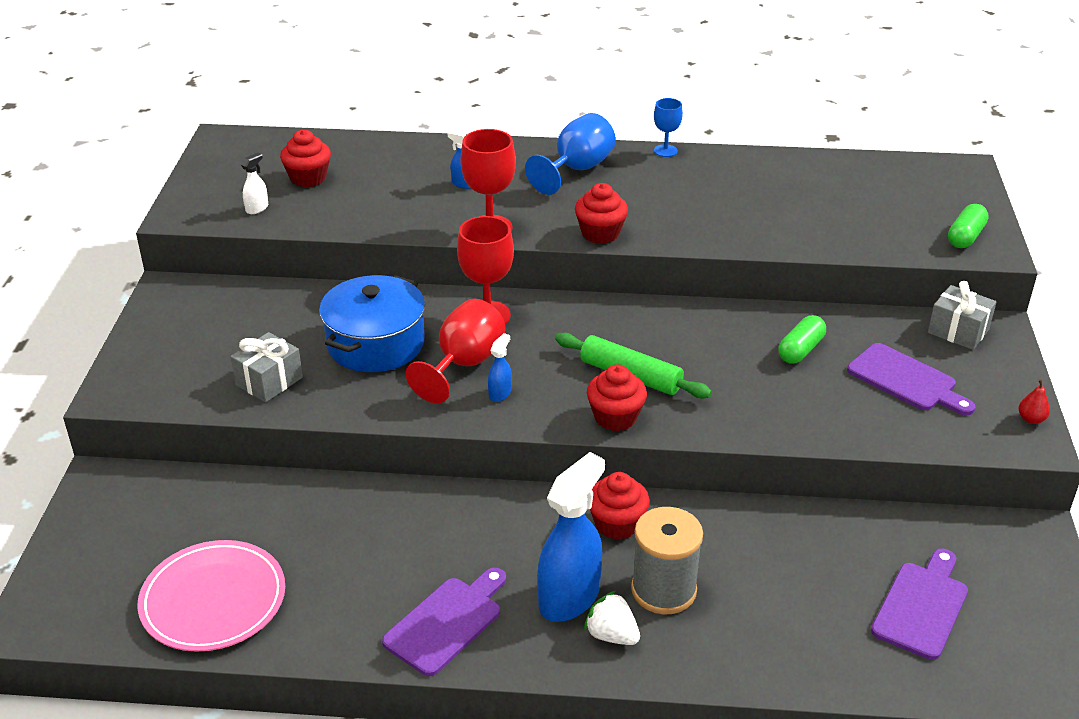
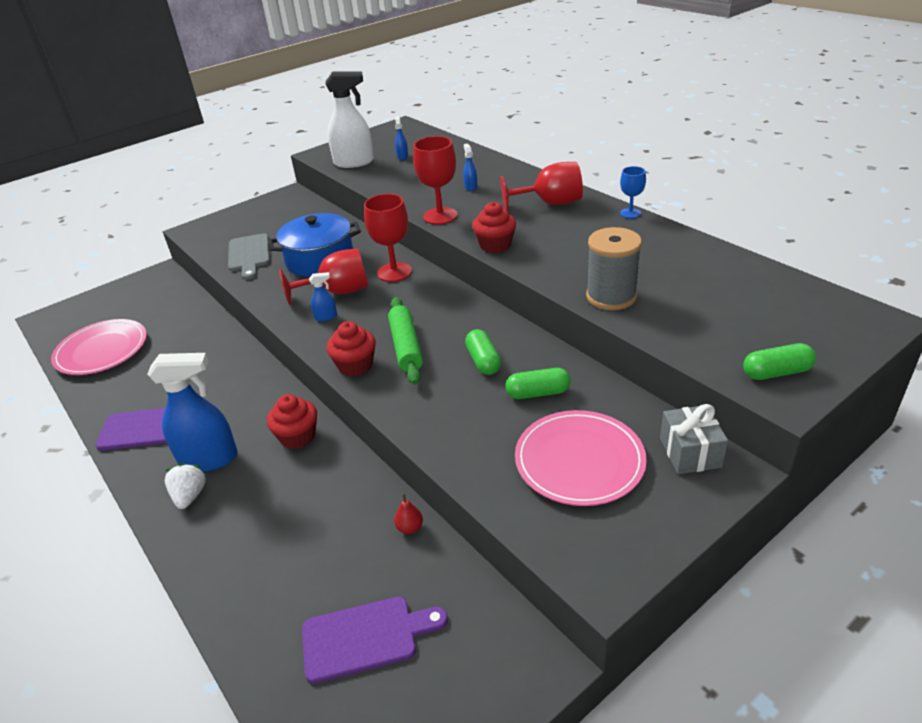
camera: 50 degrees right, 0 degrees up
grey gift [231,332,303,402] -> grey cutting board [228,233,270,280]
white spray bottle [241,153,268,214] -> white spray bottle [325,72,374,168], size x2.26
red cupcake [280,130,331,187] -> blue spray bottle [395,116,408,160]
blue goblet [525,113,616,195] -> red goblet [500,162,583,211]
grey spool [631,507,703,614] -> grey spool moved to [586,227,642,310]
purple cutting board [847,343,975,415] -> pink plate [515,410,647,506]
red pear [1019,379,1050,424] -> red pear moved to [394,493,423,534]
none -> green capsule [465,329,501,375]

